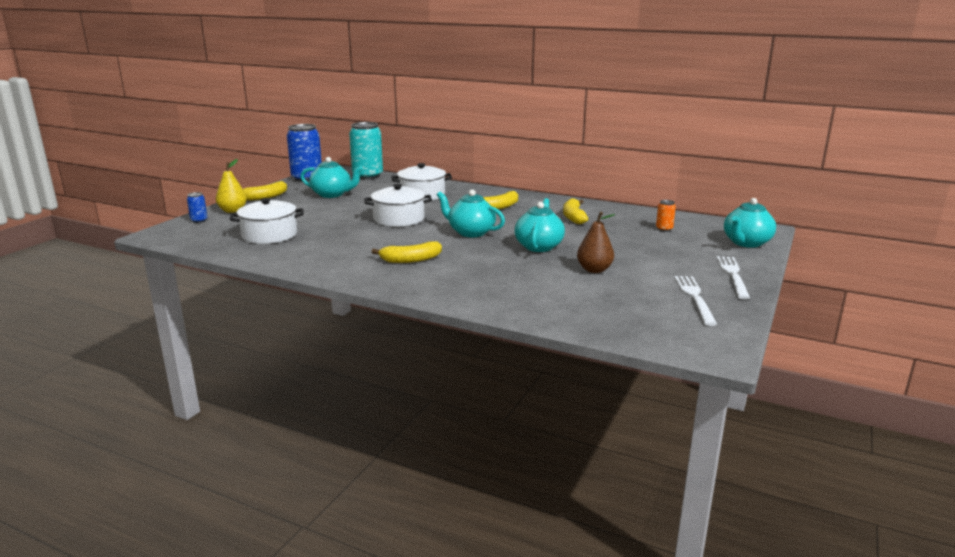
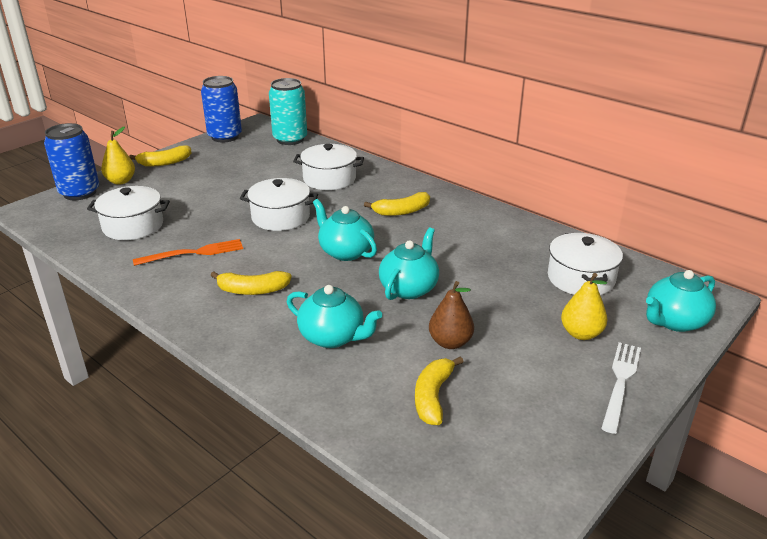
camera: 15 degrees right, 10 degrees up
blue can [187,192,208,223] -> blue can [44,123,99,200], size x2.27
turquoise teapot [300,157,363,198] -> turquoise teapot moved to [287,285,382,348]
yellow banana [563,198,588,224] -> yellow banana moved to [415,356,464,425]
orange can [656,200,676,232] -> white pot [548,233,623,295]
white fork [674,276,717,326] -> none
none -> orange fork [133,239,243,266]
none -> yellow pear [561,273,607,340]

